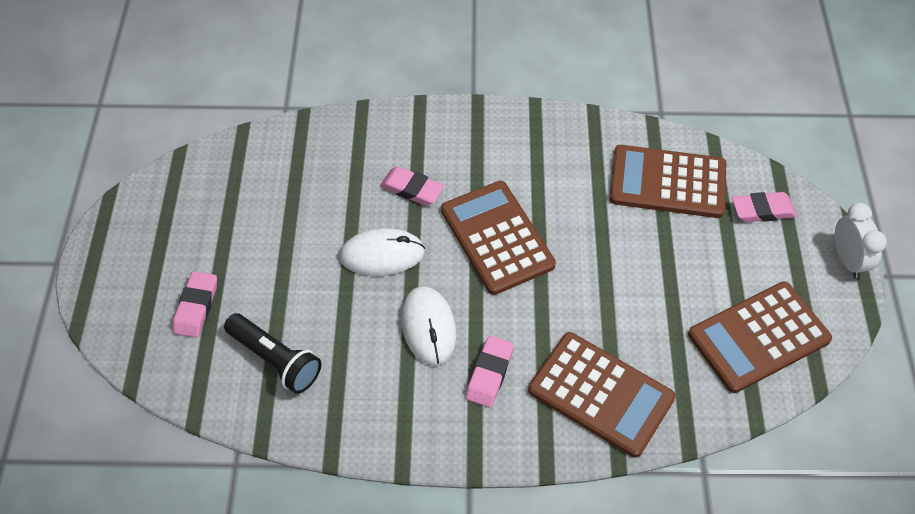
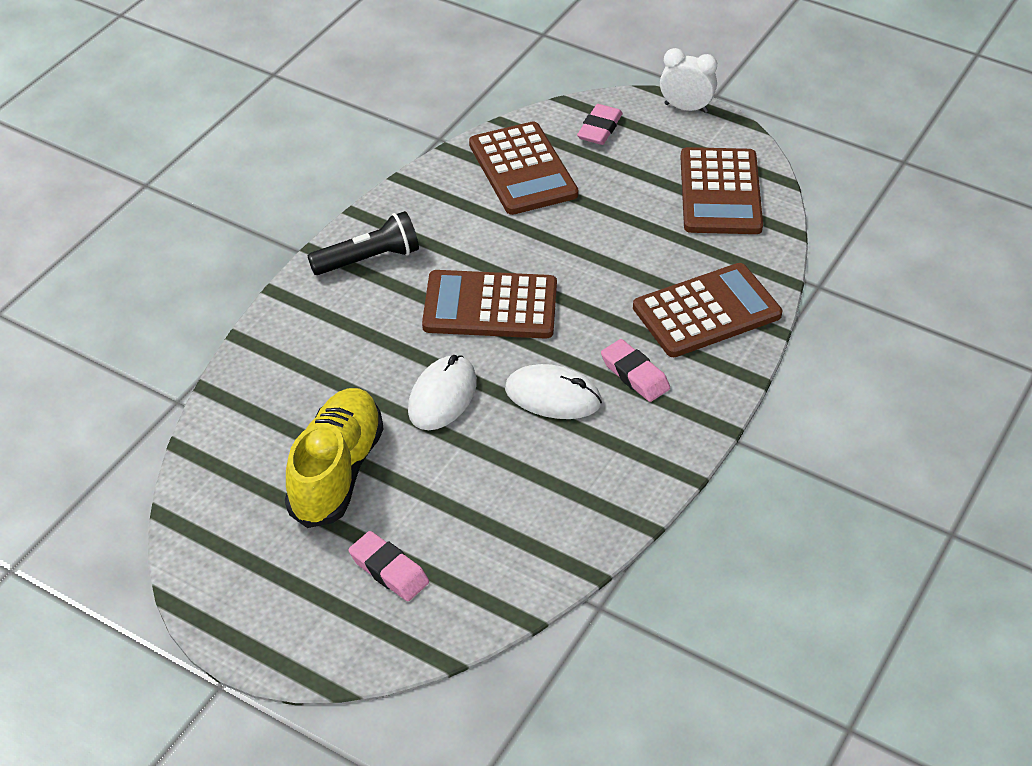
camera: 60 degrees left, 10 degrees down
black flashlight [224,313,322,394] -> black flashlight moved to [308,211,419,275]
pink eraser [380,166,444,206] -> none
brown calculator [609,145,726,218] -> brown calculator turned 60 degrees counterclockwise [469,122,579,215]
none -> yellow shoe [285,388,383,528]

